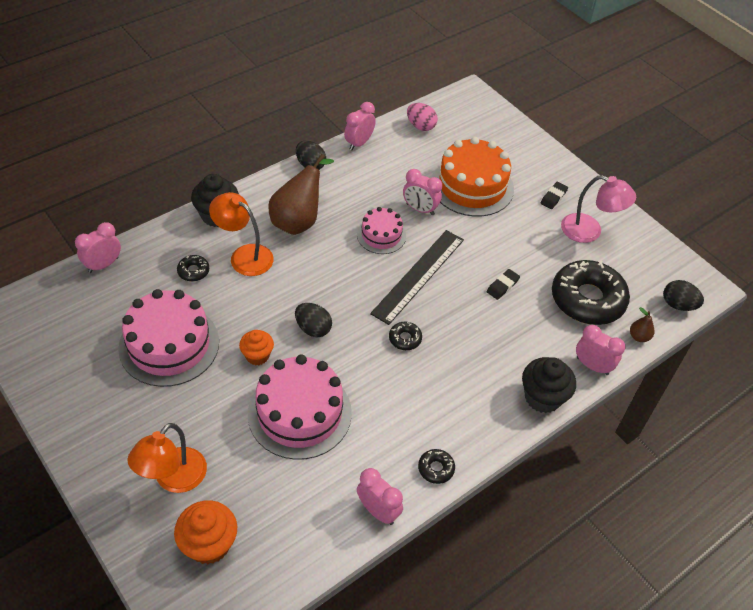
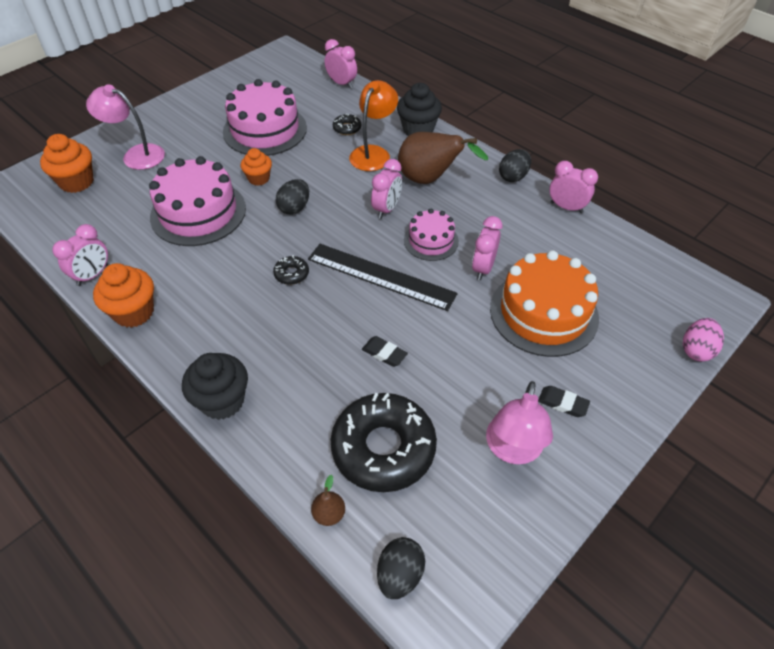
camera: 85 degrees right, 0 degrees up
orange lamp [128,423,207,493] -> pink lamp [86,84,165,170]
pink egg [407,103,438,131] -> pink egg moved to [683,318,724,362]
black donut [418,449,455,484] -> orange cupcake [93,263,154,328]
pink clock [576,325,625,375] -> pink clock moved to [371,159,402,219]

